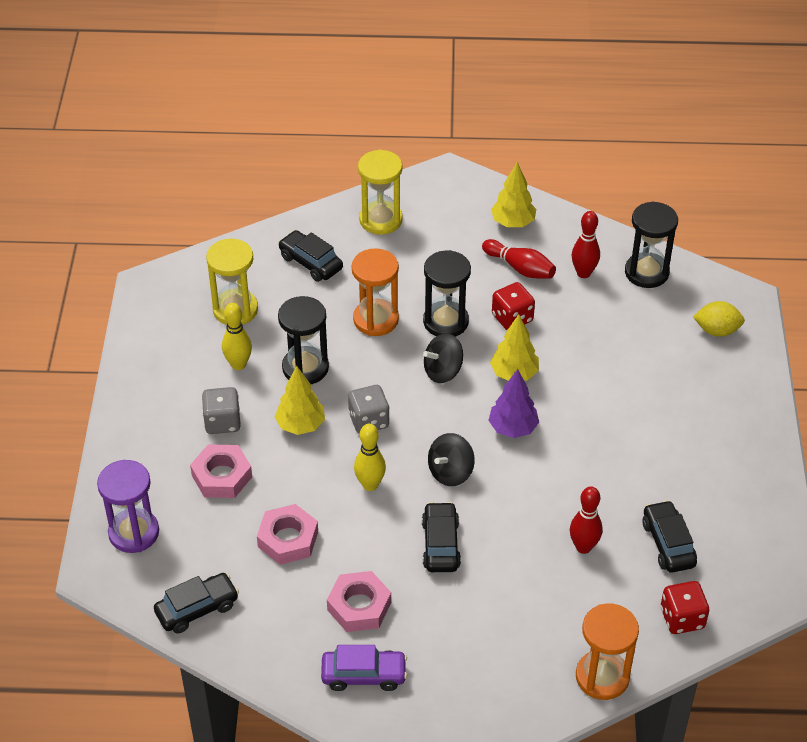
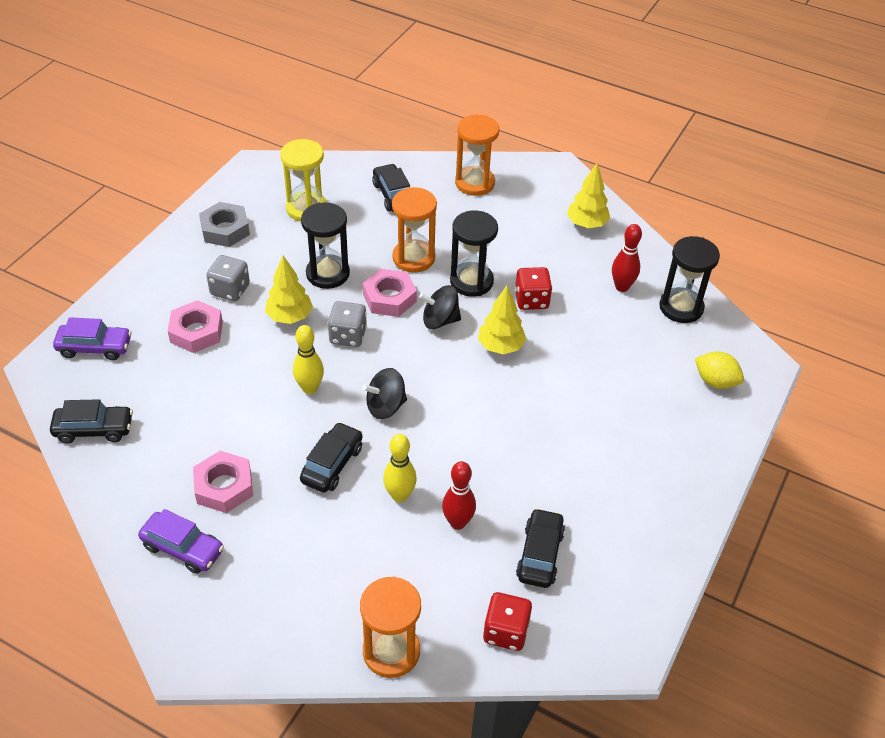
camera: 25 degrees right, 0 degrees up
purple hourglass [97,460,159,553] -> purple car [53,317,132,360]
yellow bowling pin [222,303,252,370] -> yellow bowling pin moved to [383,434,417,503]
pink nut [257,504,318,565] -> pink nut moved to [363,269,417,317]
yellow hourglass [358,150,403,235] -> orange hourglass [455,115,499,196]
red bowling pin [482,239,556,279] -> none
purple tree [488,369,539,438] -> none
none -> grey nut [199,202,250,247]

